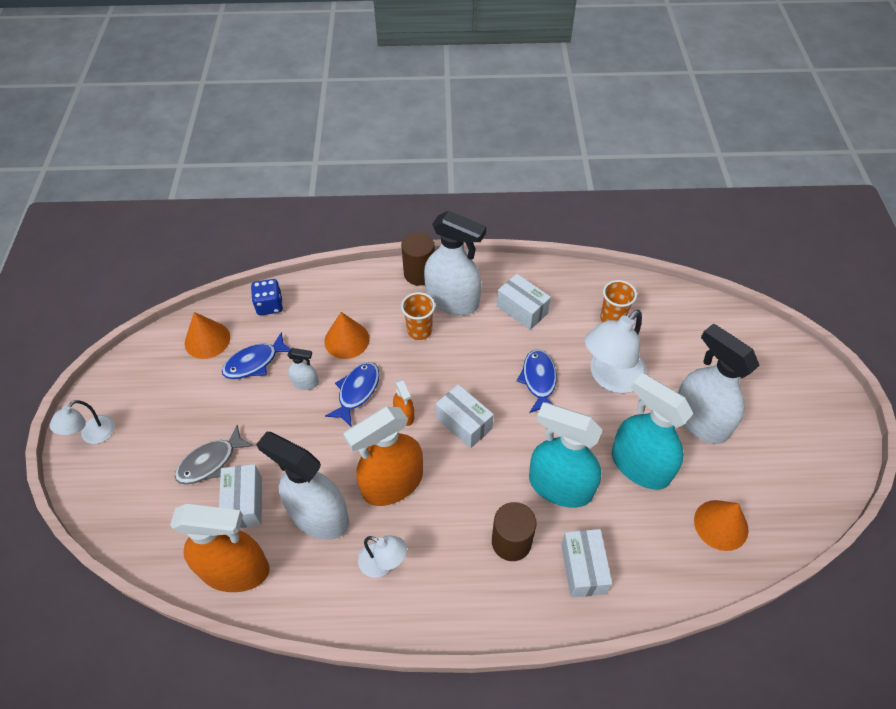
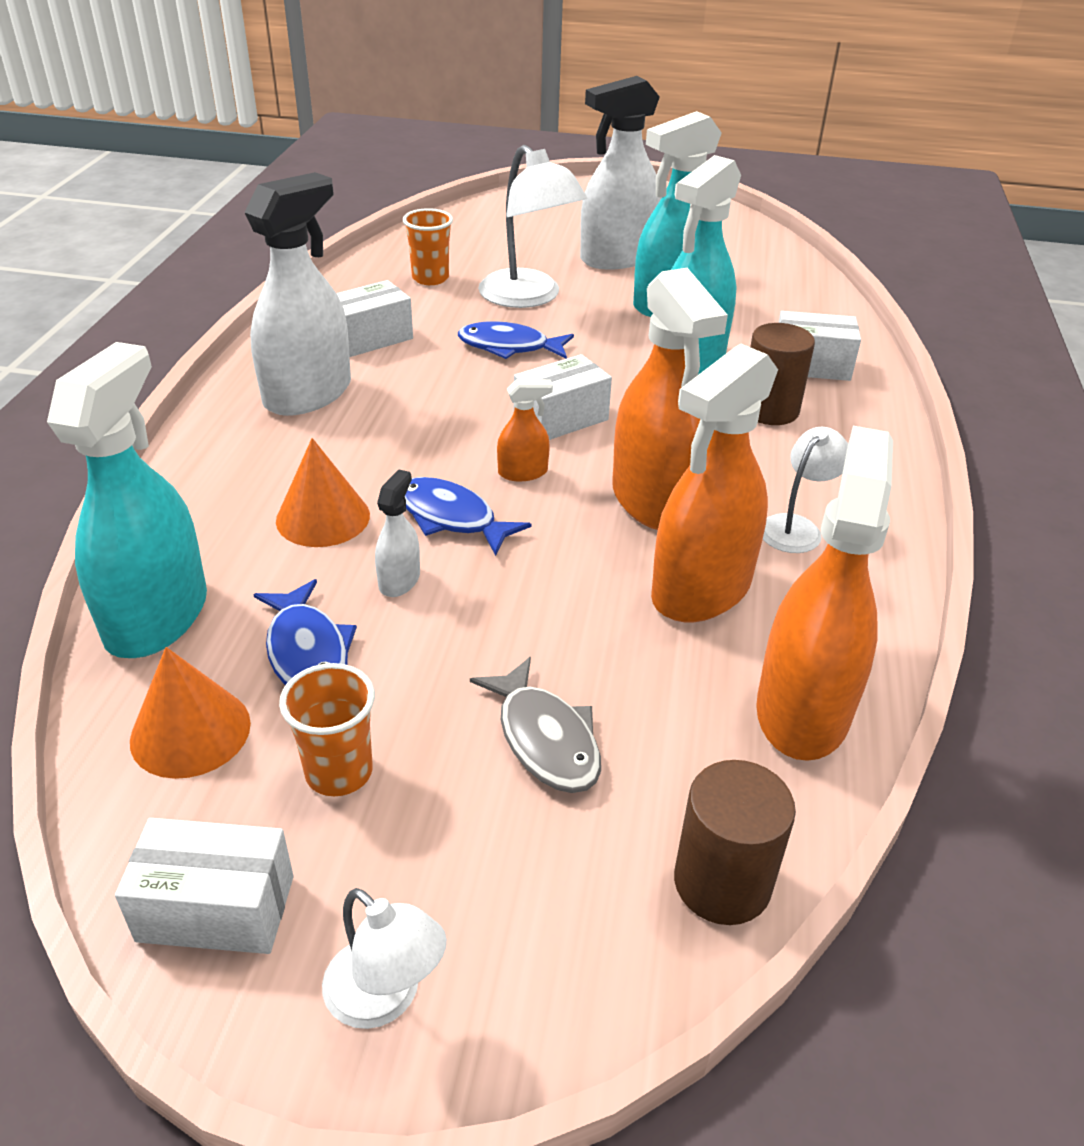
camera: 80 degrees left, 15 degrees down
white box [219,464,262,528] -> white box moved to [115,818,294,954]
blue dice [251,279,283,315] -> turquoise spray bottle [47,342,207,658]
white spray bottle [256,432,349,539] -> orange spray bottle [651,344,778,622]
brown cylinder [401,232,435,286] -> brown cylinder moved to [674,760,796,925]
orange cup [401,292,435,340] -> orange cup moved to [279,663,375,796]
orange cone [694,500,749,551] -> none

